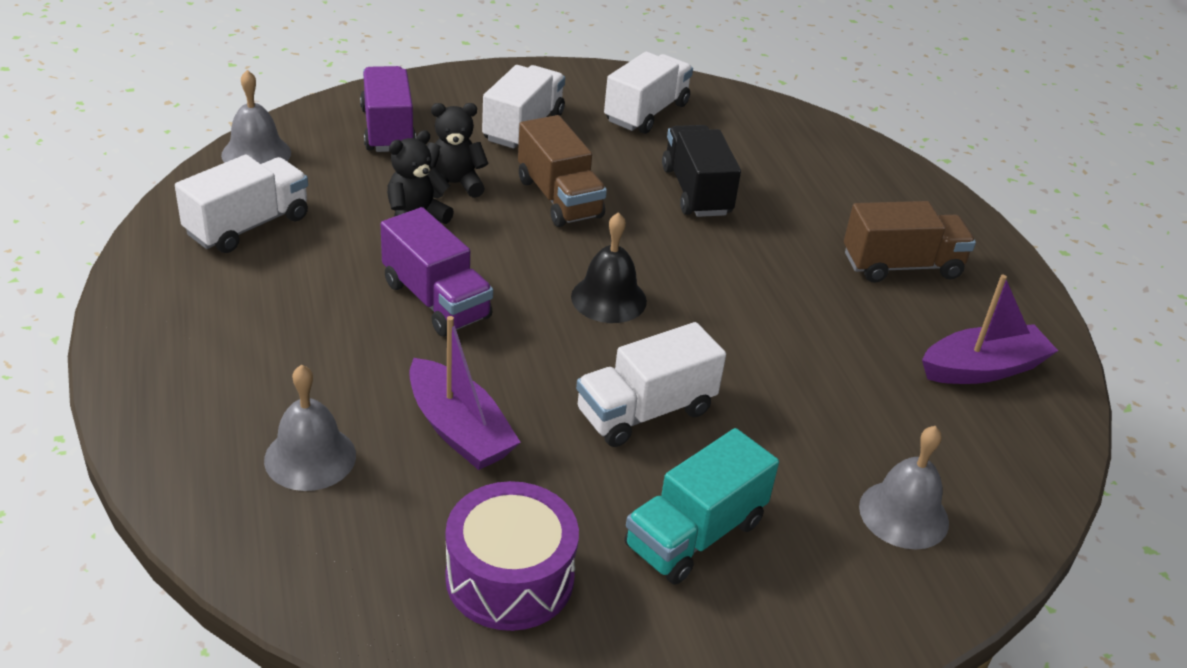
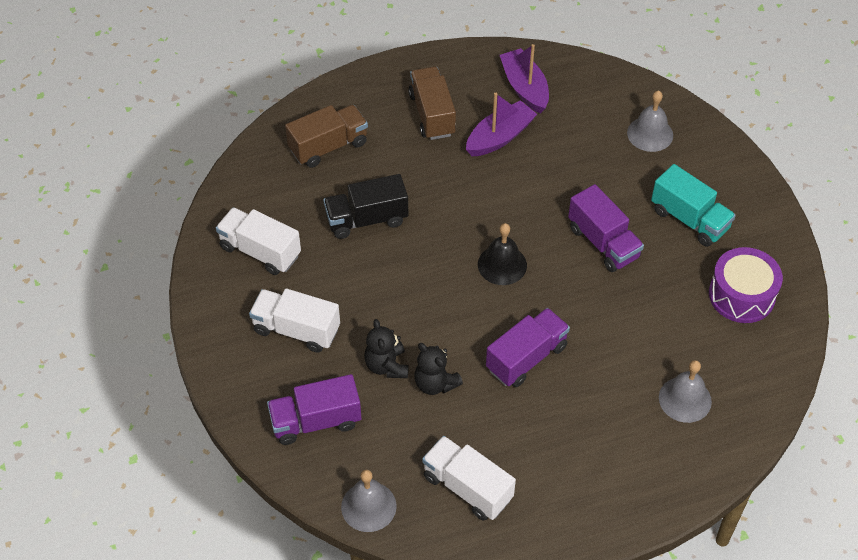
camera: 90 degrees left, 15 degrees up
purple boat [409,316,521,470] -> purple boat moved to [466,93,537,156]
brown truck [518,115,607,227] -> brown truck moved to [285,105,368,168]
white truck [576,322,726,447] -> purple truck [568,184,644,272]

